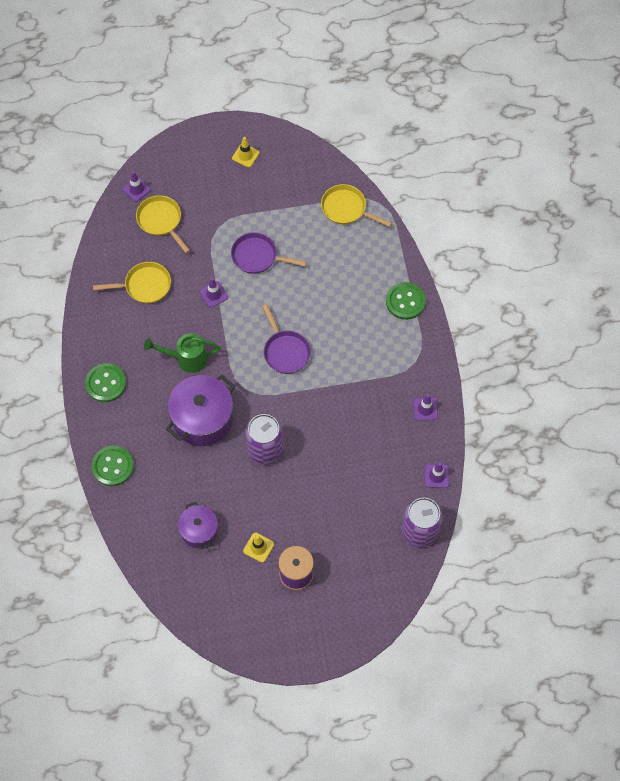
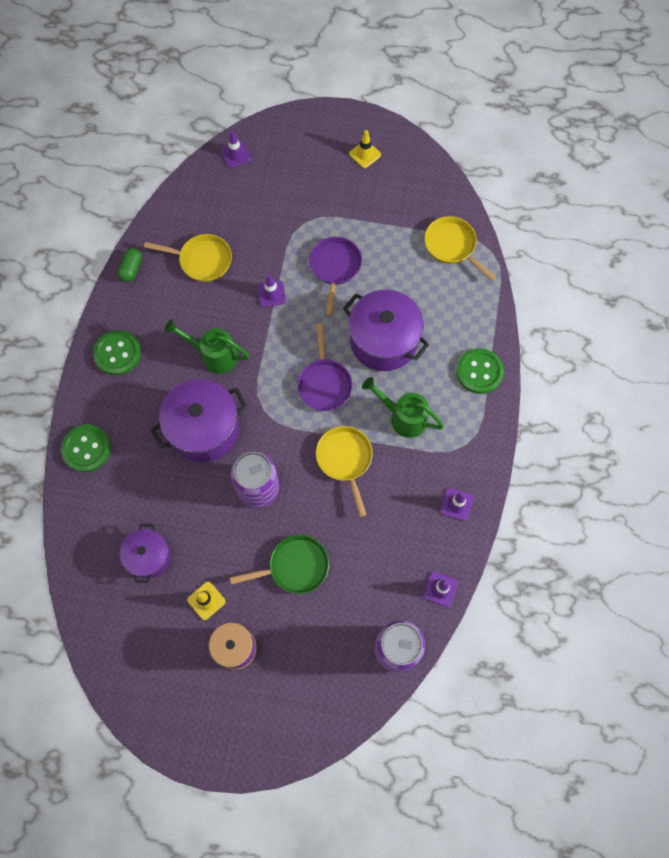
camera: 20 degrees right, 5 degrees up
yellow pan [136,195,190,253] -> yellow pan moved to [316,426,373,517]
purple pan [231,232,306,274] -> purple pan turned 60 degrees clockwise [309,237,362,316]
none -> green capsule [118,248,142,282]
none -> green pan [230,535,329,594]
none -> purple pot [343,290,429,371]
none -> green watering can [362,377,444,438]

